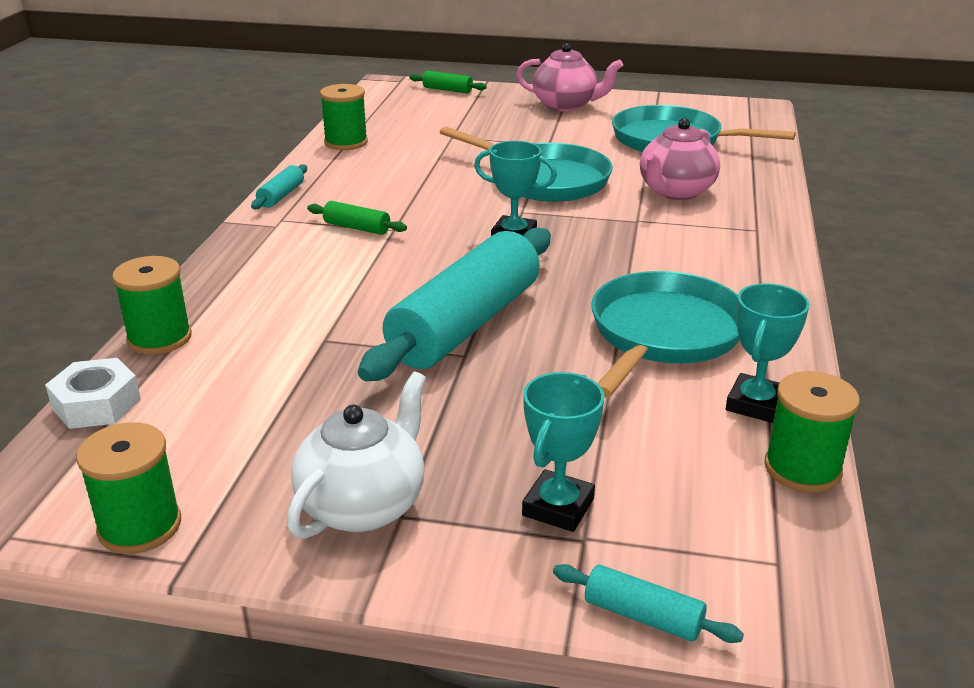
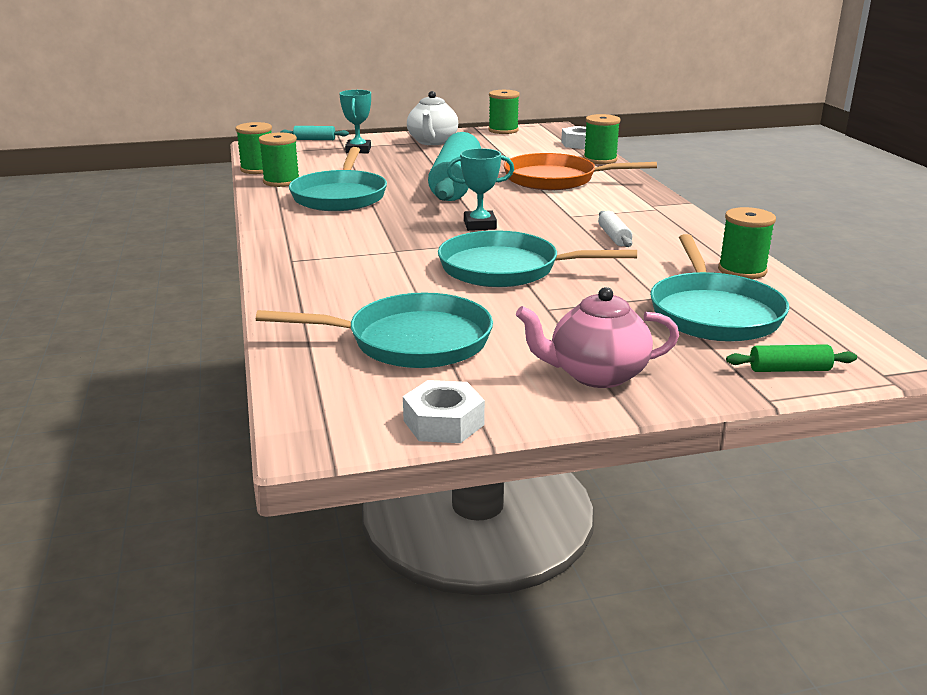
camera: 155 degrees right, 5 degrees down
turquoise rolling pin [251,164,307,209] -> none
green rolling pin [307,201,407,235] -> none
pink teapot [640,118,720,200] -> none
turquoise trophy [726,283,810,423] -> green spool [259,133,299,187]
none -> white nut [403,380,485,443]
none -> orange pan [504,153,657,190]
none -> white rolling pin [598,211,633,247]
none -> turquoise pan [650,234,789,342]

